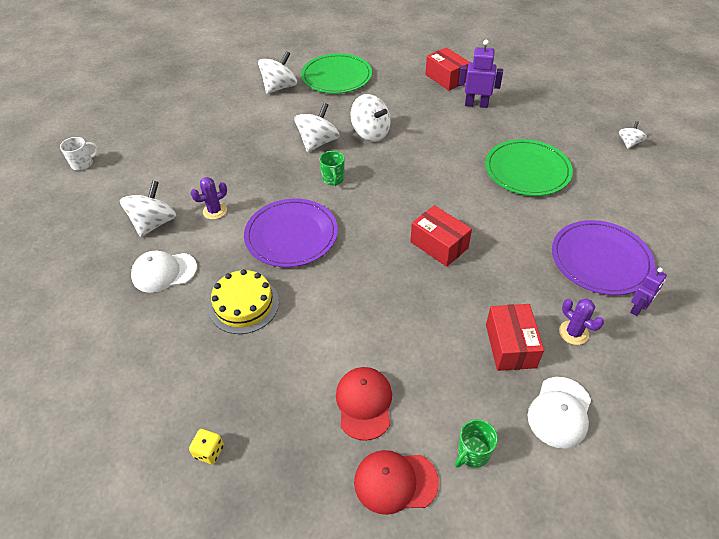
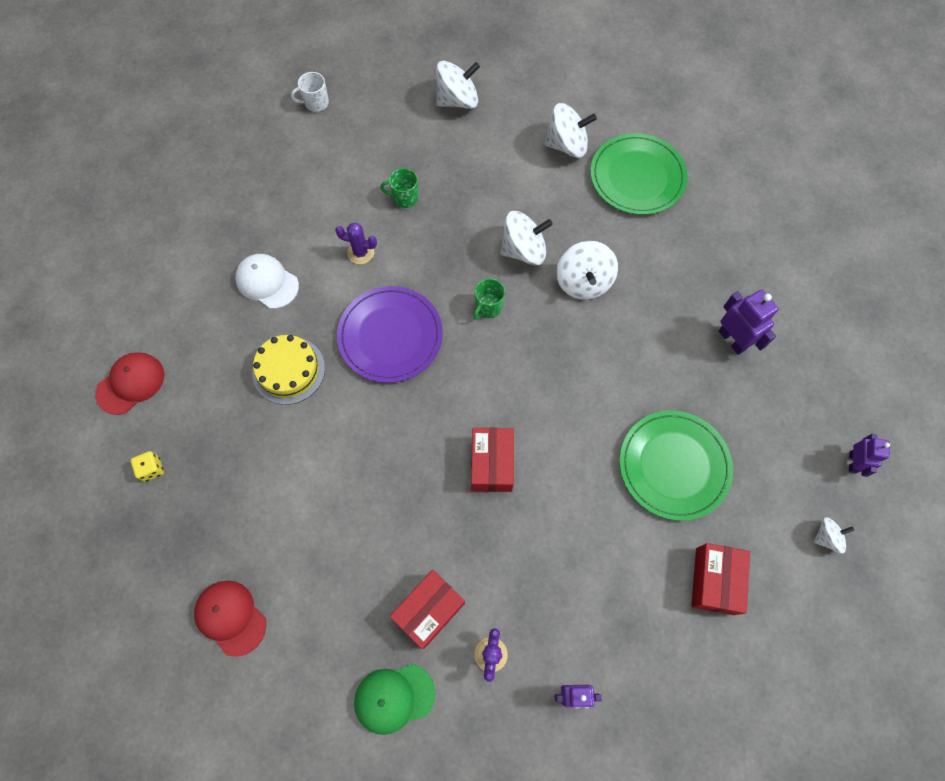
camera: 45 degrees right, 20 degrees up
white mug [60,137,98,171] -> white mug turned 150 degrees clockwise [291,72,329,112]
white spinning top [120,180,176,237] -> white spinning top moved to [436,61,480,109]
red cap [336,367,392,441] -> red cap moved to [95,352,164,415]
red box [425,47,470,91] -> red box moved to [691,543,750,615]
green mug [455,419,498,468] -> green mug moved to [380,168,418,208]
white cap [528,377,591,448] -> green cap [354,664,435,735]
purple plate [552,220,655,295] -> none
none -> purple robot [849,434,890,477]

